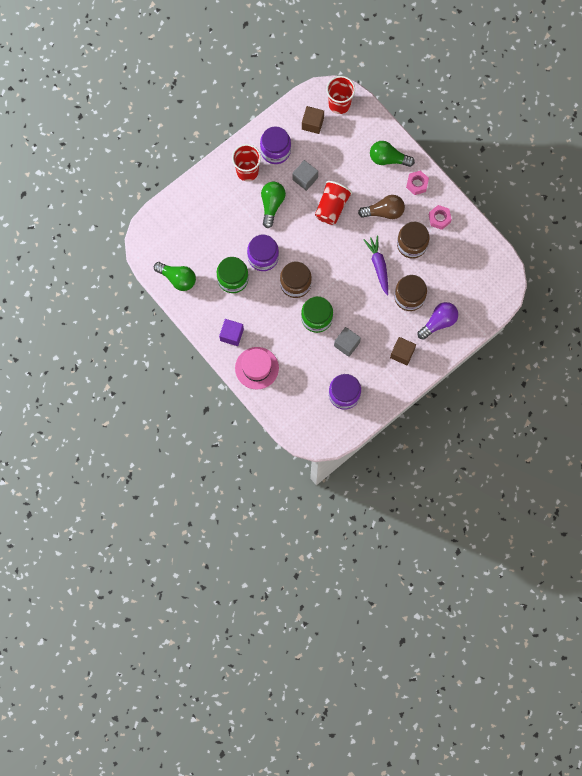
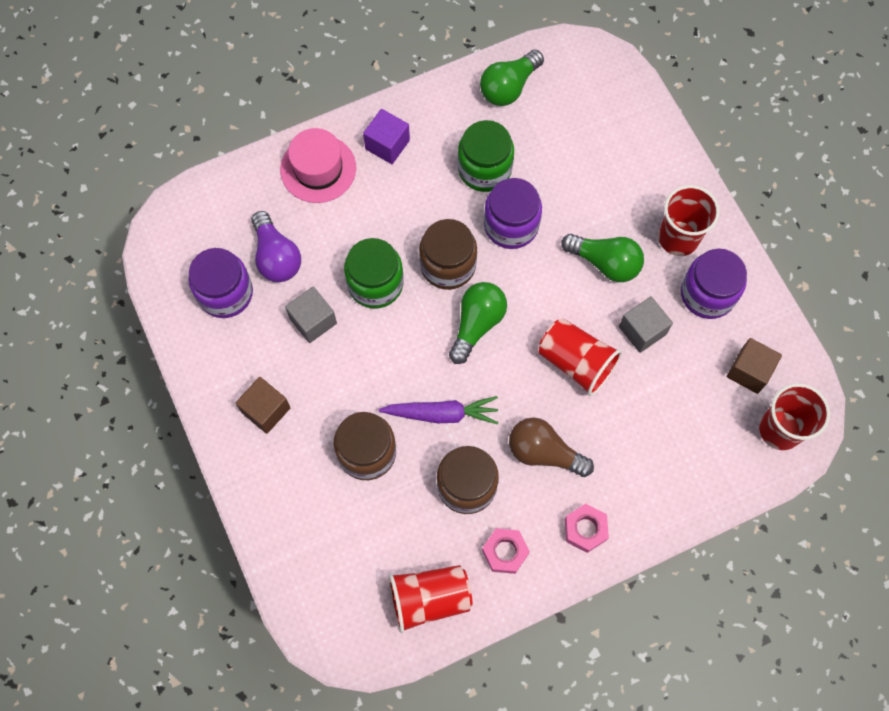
camera: 105 degrees right, 5 degrees down
brown light bulb [358,195,405,219] -> brown light bulb turned 105 degrees clockwise [509,418,594,477]
green light bulb [370,141,415,167] -> green light bulb moved to [449,282,507,364]
purple light bulb [418,302,458,340] -> purple light bulb moved to [252,211,301,282]
none -> red cup [388,565,472,633]

